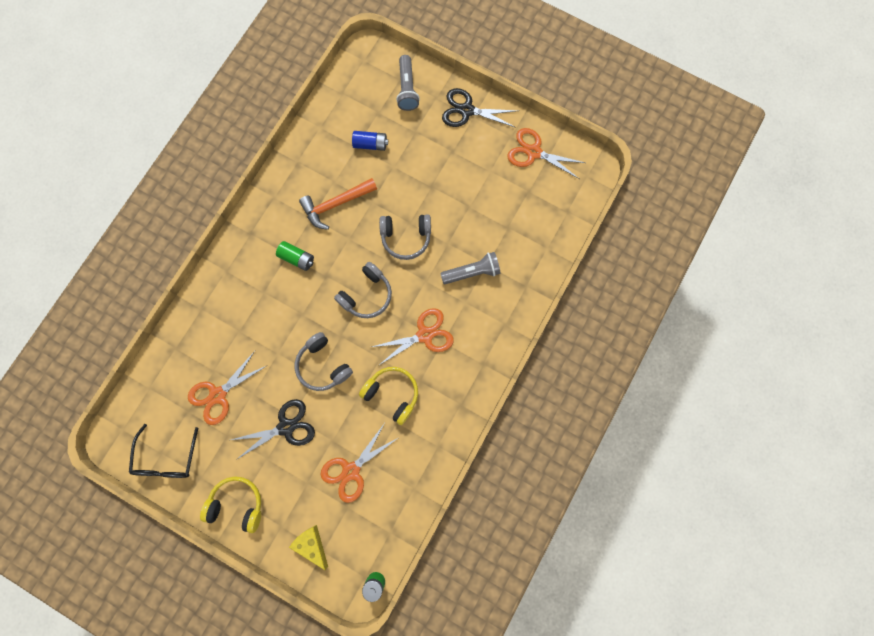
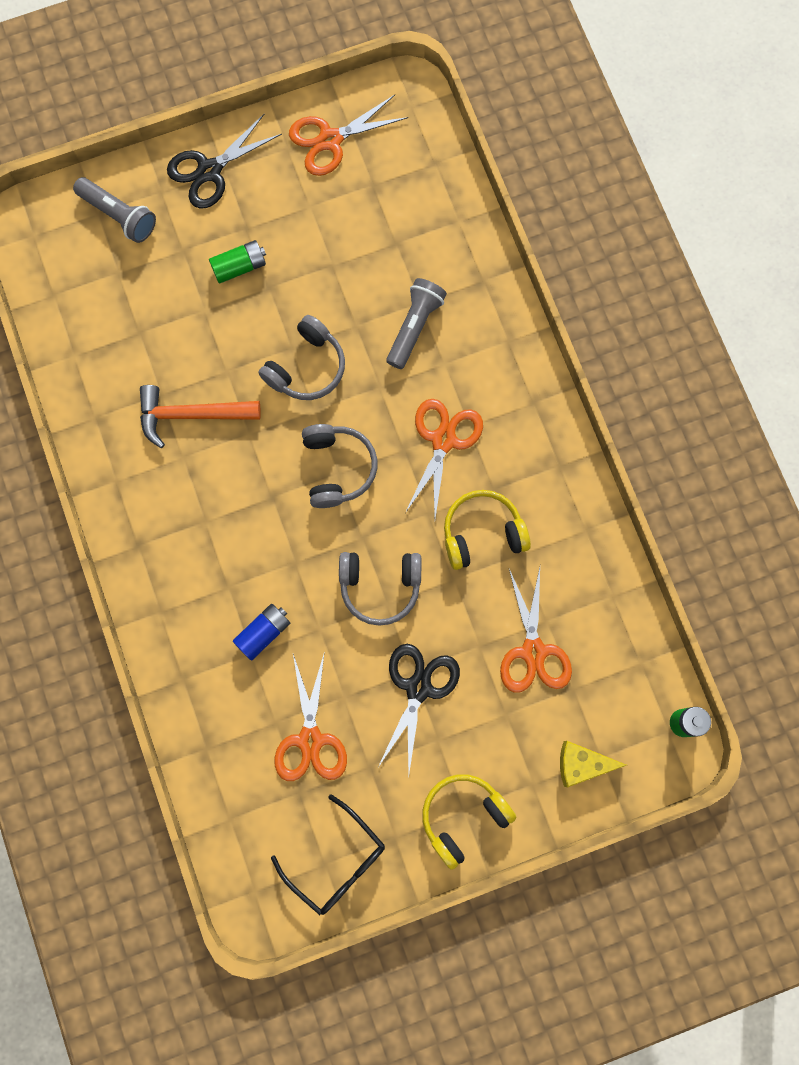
camera: 50 degrees left, 0 degrees up
green battery [276,241,314,271] -> green battery moved to [209,240,266,283]
orange hammer [299,178,377,230] -> orange hammer turned 75 degrees clockwise [140,385,261,448]
blue battery [352,131,388,151] -> blue battery moved to [233,604,290,661]

